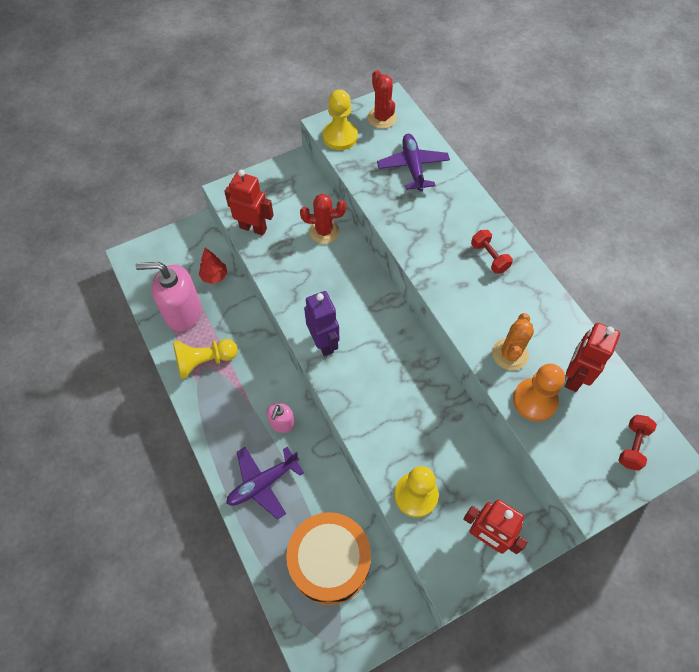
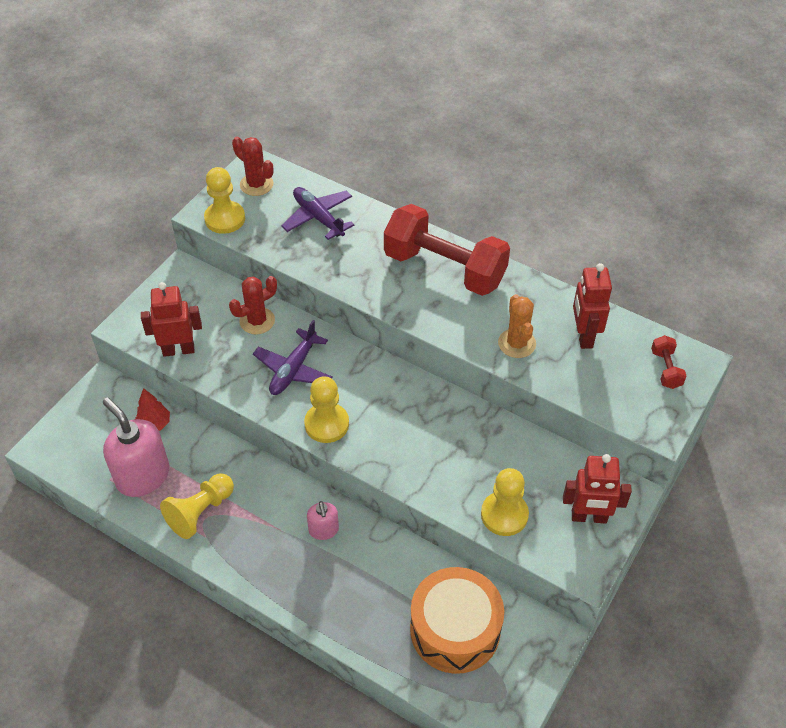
camera: 30 degrees left, 10 degrees down
pink soap dispenser [136,262,201,332] -> pink soap dispenser turned 75 degrees clockwise [103,397,169,497]
purple plane [226,447,304,520] -> purple plane moved to [253,320,333,395]
purple robot [304,291,339,356] -> yellow pawn [304,376,349,443]
red dumbbell [471,230,513,274] -> red dumbbell [384,204,510,296], size x2.47
orange pawn [513,363,565,421] -> none

